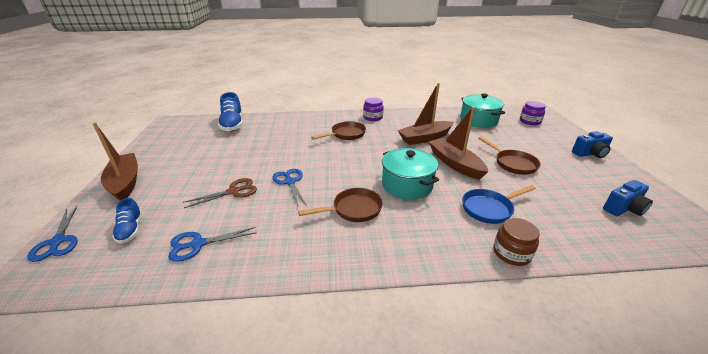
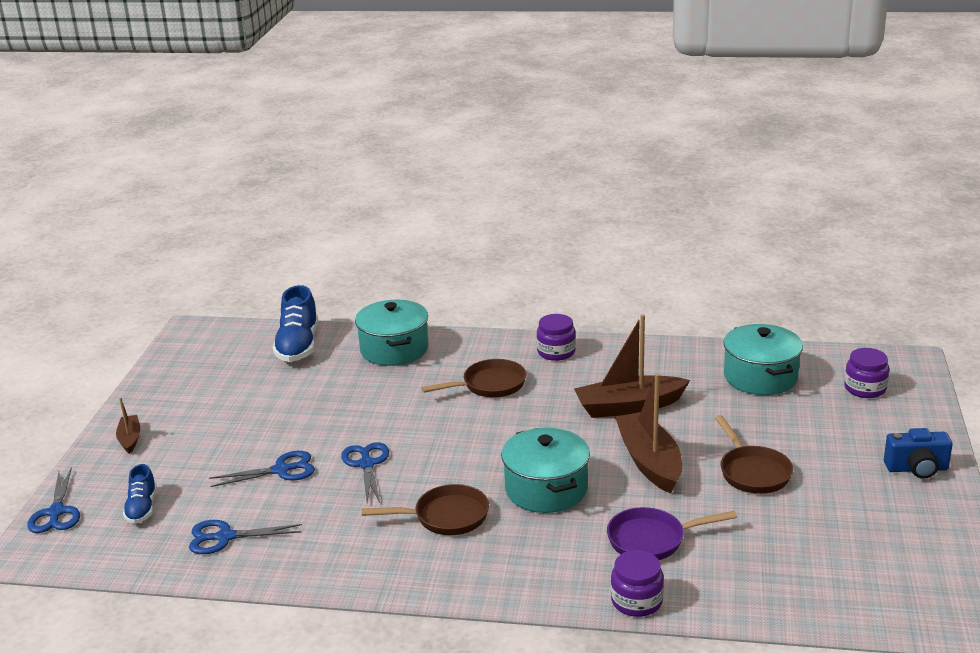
camera: 15 degrees right, 5 degrees down
brown boat [92,122,138,201] -> brown boat [116,397,140,454], size x0.51
brown scissors [183,178,257,208] -> blue scissors [209,451,315,487]
blue pan [462,185,536,224] -> purple pan [607,507,737,560]
brown jar [493,218,540,266] -> purple jar [611,550,664,617]
blue camera [603,180,653,216] -> none
none -> turquoise pot [355,300,429,366]

